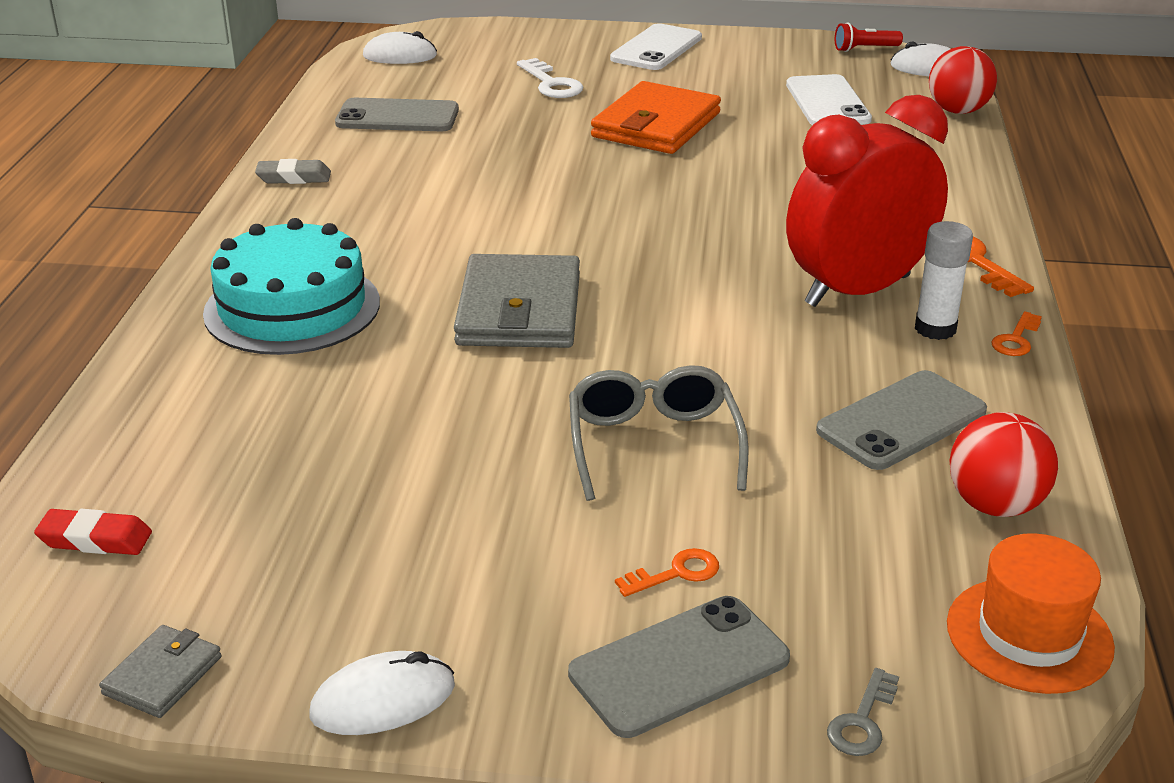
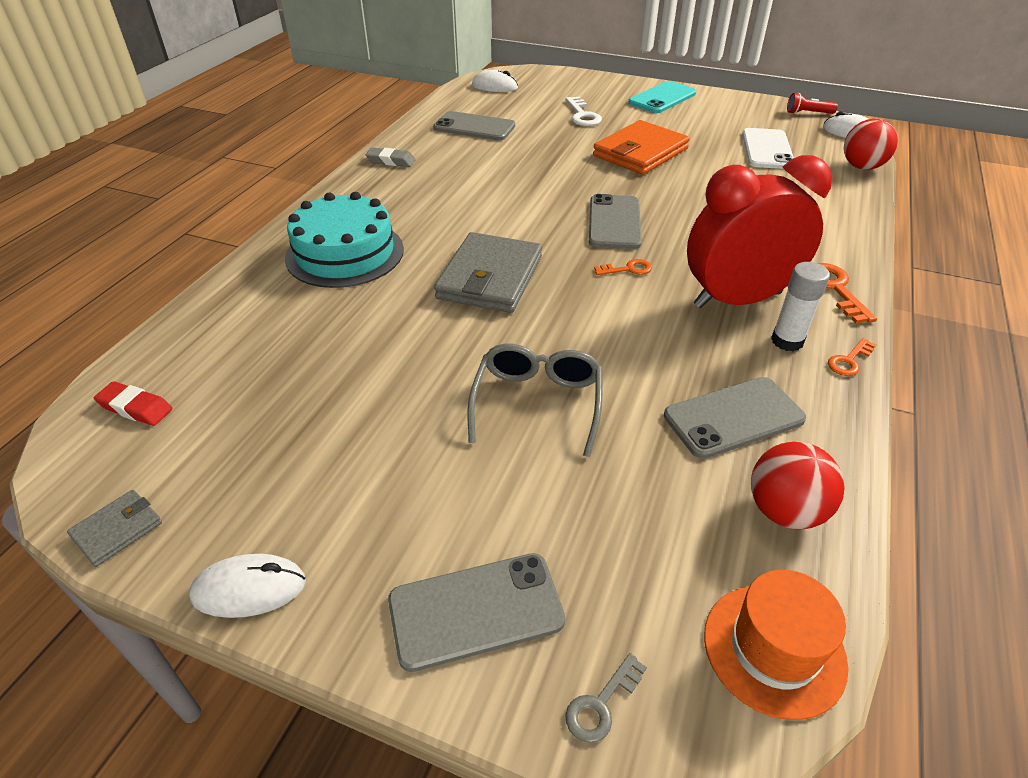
camera: 15 degrees right, 10 degrees up
white phone [610,23,702,70] -> turquoise phone [628,81,696,113]
orange key [615,548,719,597] -> orange key moved to [594,259,652,275]
none -> grey phone [589,194,642,249]

